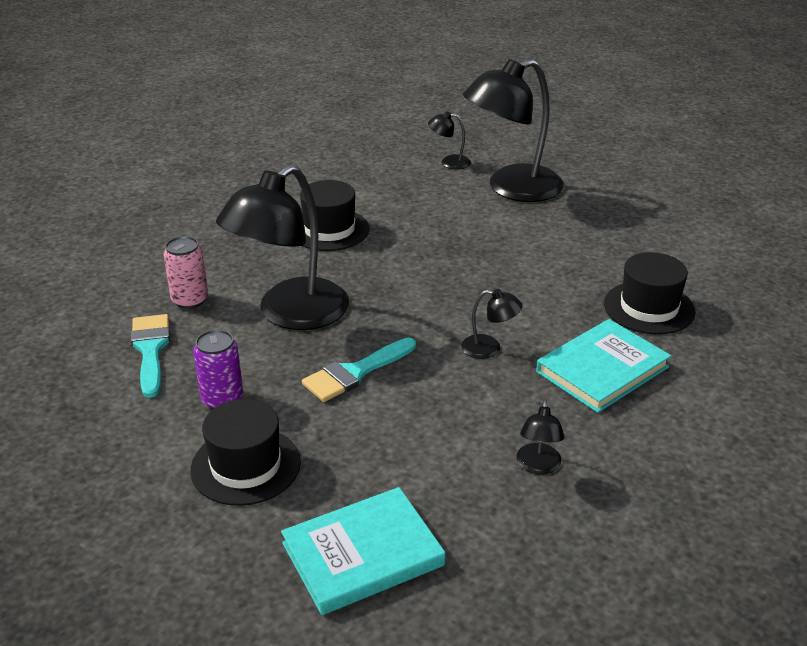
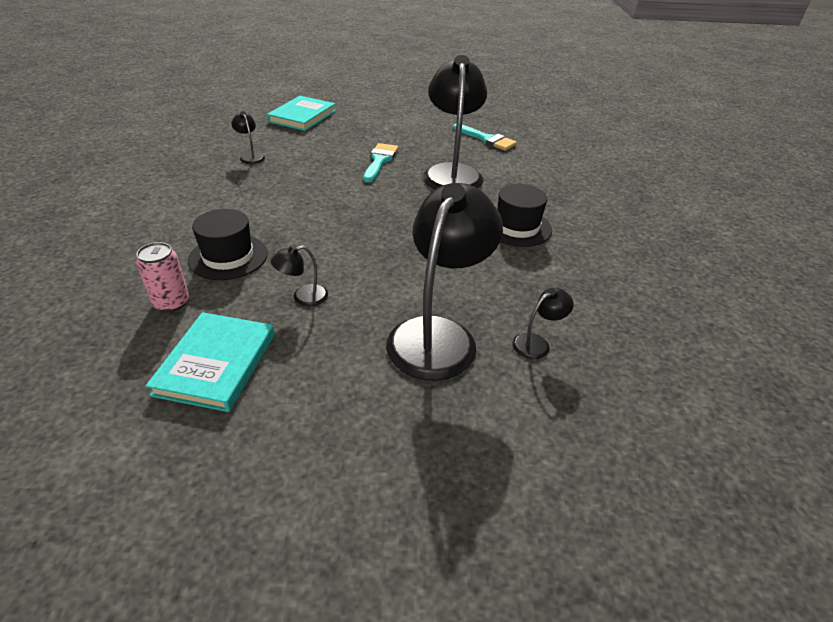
camera: 140 degrees right, 5 degrees up
pink can [163,236,208,309] -> pink can moved to [136,242,189,312]
black hat [190,399,301,506] -> none
purple can [193,329,243,409] -> none
black lamp [461,289,523,359] -> black lamp moved to [271,245,328,306]
turquoise book [536,319,671,413] -> turquoise book moved to [146,312,275,412]

